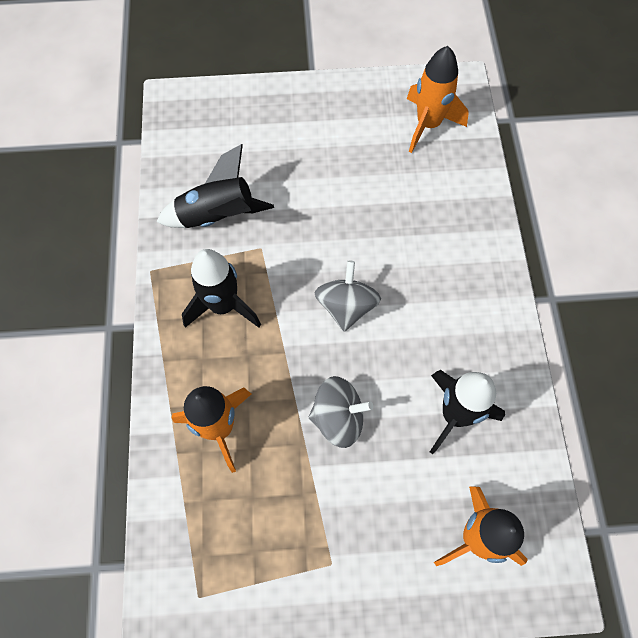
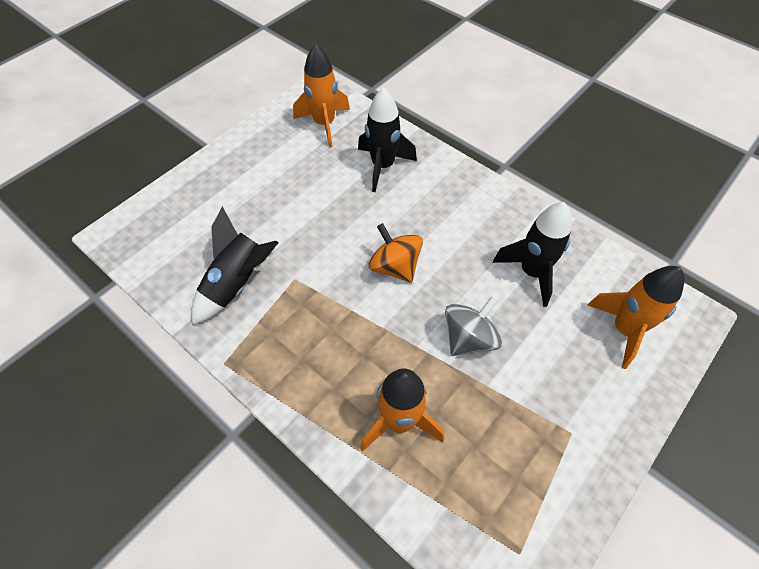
camera: 45 degrees left, 10 degrees down
black rocket [182,249,261,328] -> black rocket moved to [358,88,417,192]
grey spinning top [315,261,381,332] -> orange spinning top [369,223,423,283]

